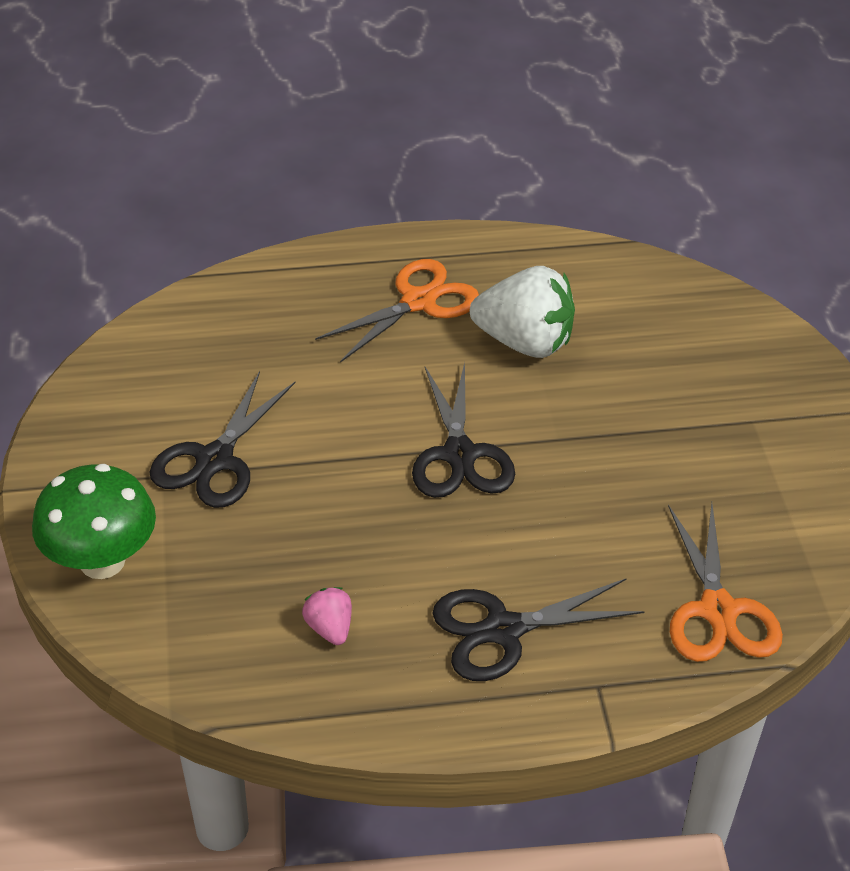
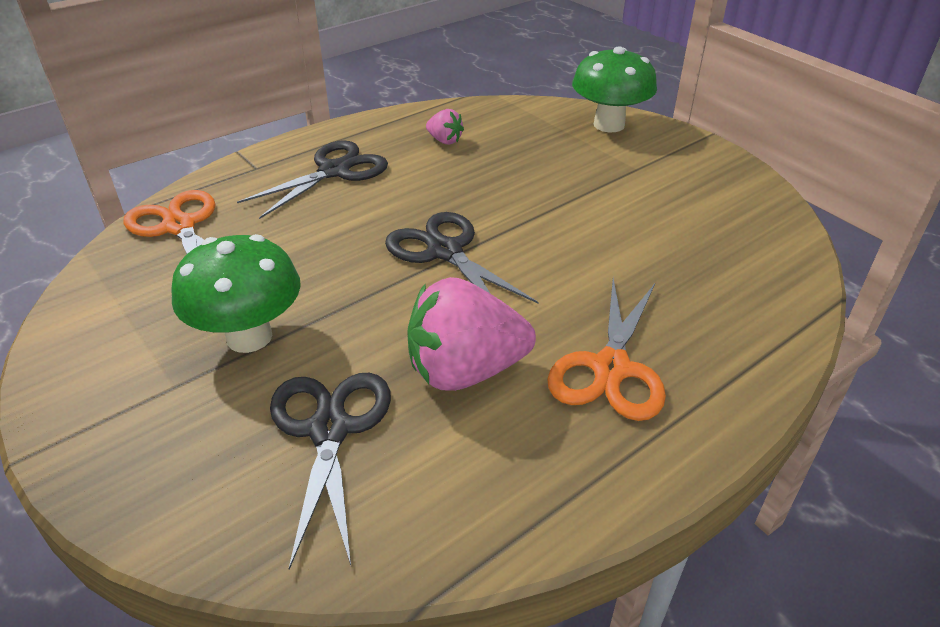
camera: 150 degrees right, 5 degrees down
black scissors [150,371,295,508] -> black scissors moved to [270,373,391,570]
white strawberry [470,266,575,358] -> pink strawberry [408,277,536,391]
none -> green mushroom [171,234,301,353]

